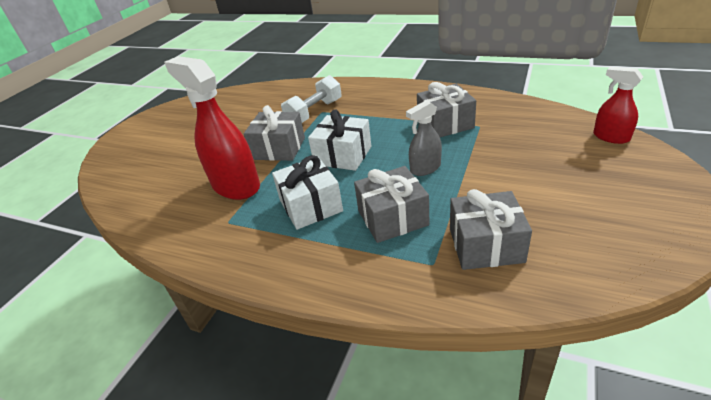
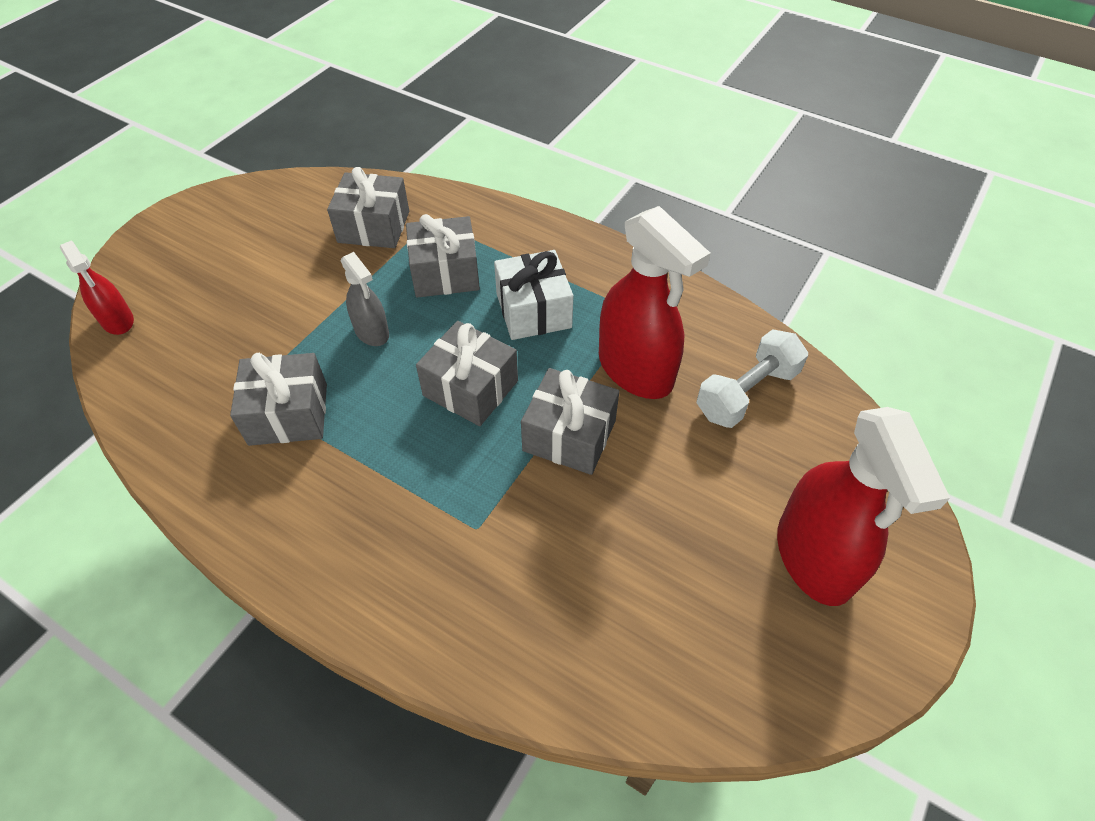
camera: 175 degrees left, 15 degrees up
white dumbbell [281,75,342,123] -> white dumbbell moved to [696,329,808,428]
white gift [308,109,371,171] -> grey gift [416,321,518,426]
grey spray bottle [406,100,442,176] -> grey spray bottle turned 75 degrees clockwise [341,252,389,346]
none -> red spray bottle [777,407,950,606]

